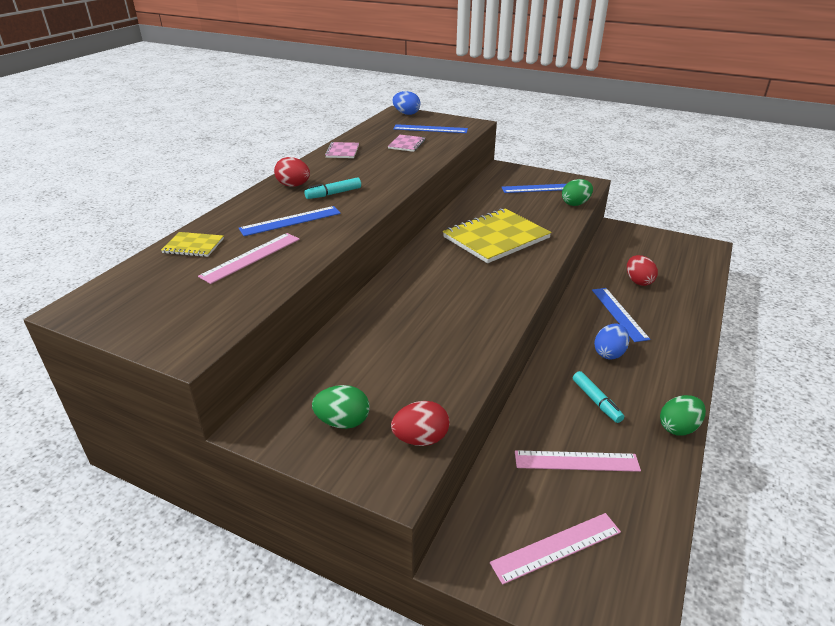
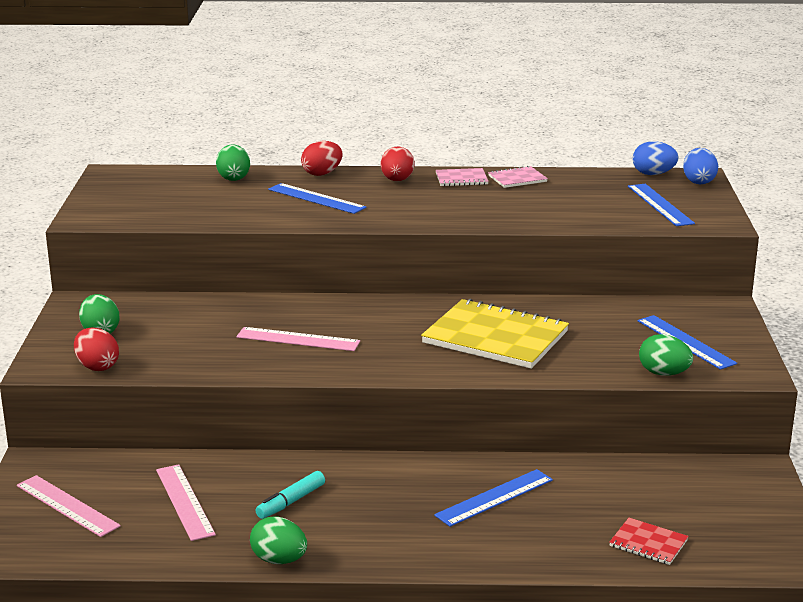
camera: 65 degrees right, 10 degrees down
yellow notebook [161,232,224,257] -> green egg [216,144,250,181]
pink ruler [198,233,300,284] -> pink ruler moved to [236,327,360,351]
turquoise marker [304,177,361,199] -> none
pink notebook [388,135,425,152] -> pink notebook moved to [436,168,489,186]
blue egg [594,324,629,360] -> blue egg moved to [633,141,679,175]
red egg [627,255,658,286] -> red egg moved to [301,141,343,176]
none -> red notebook [609,518,688,565]

